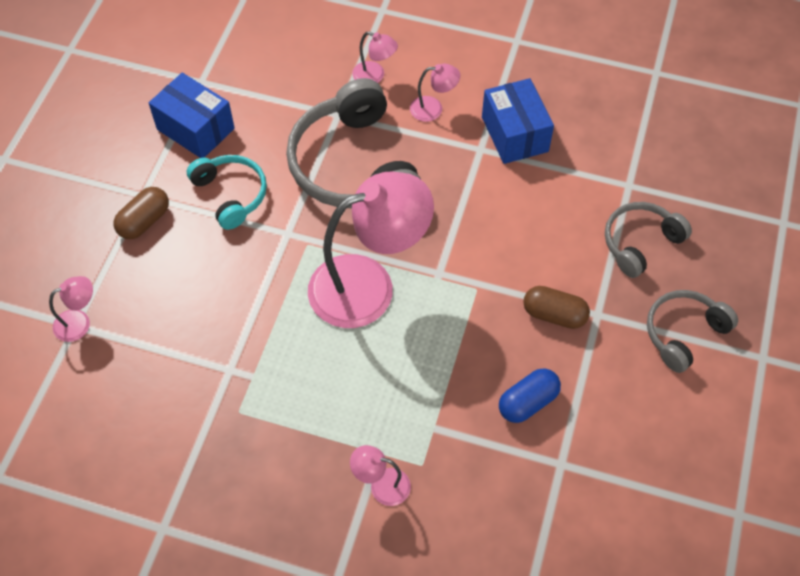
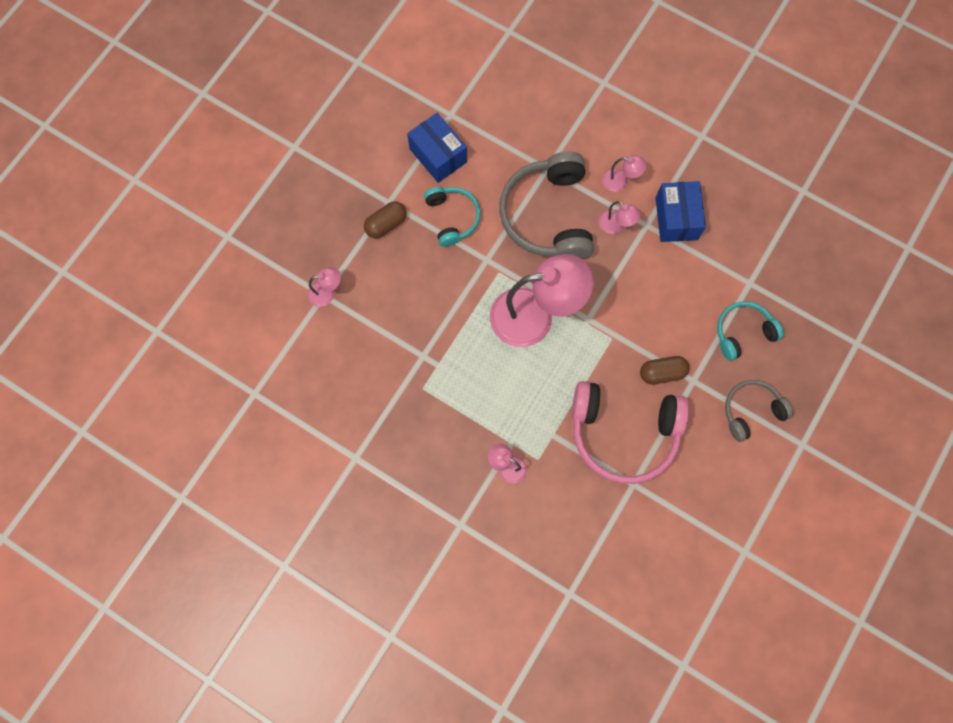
camera: 15 degrees right, 15 degrees up
pink lamp [352,32,398,83] -> pink lamp moved to [599,201,641,234]
blue capsule [499,368,561,423] -> pink headphones [572,381,689,484]
brown capsule [523,286,590,329] -> brown capsule turned 45 degrees counterclockwise [640,356,689,385]
grey headphones [605,202,692,278] -> turquoise headphones [717,302,784,361]

